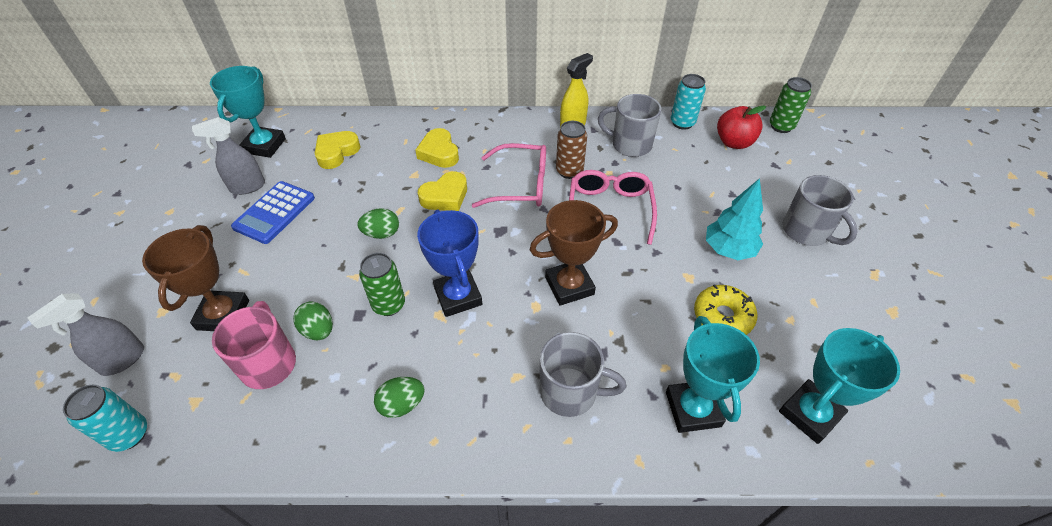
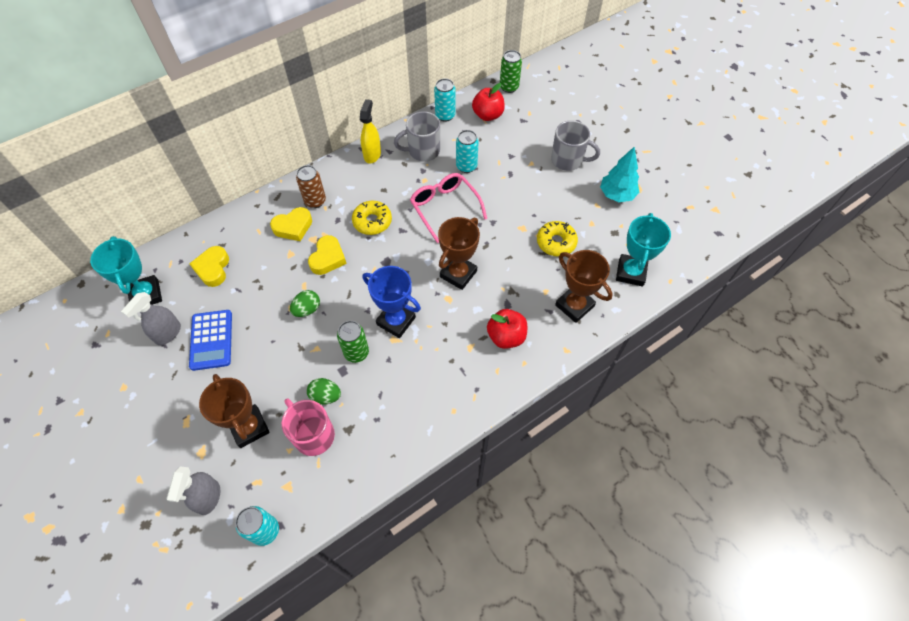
camera: 35 degrees left, 10 degrees up
green egg [374,377,425,418] -> none
yellow heart [415,128,459,168] -> yellow heart turned 60 degrees counterclockwise [270,207,312,241]
pink glasses [472,143,546,208] -> yellow donut [352,201,392,235]
grey mug [540,332,626,417] -> red apple [487,309,527,349]
brown can [556,121,587,179] -> brown can moved to [296,165,326,208]
turquoise trophy [666,316,760,433] -> brown trophy [555,250,613,323]
turquoise tree [706,178,763,260] -> turquoise tree moved to [600,146,639,202]
none -> turquoise can [456,130,479,173]

